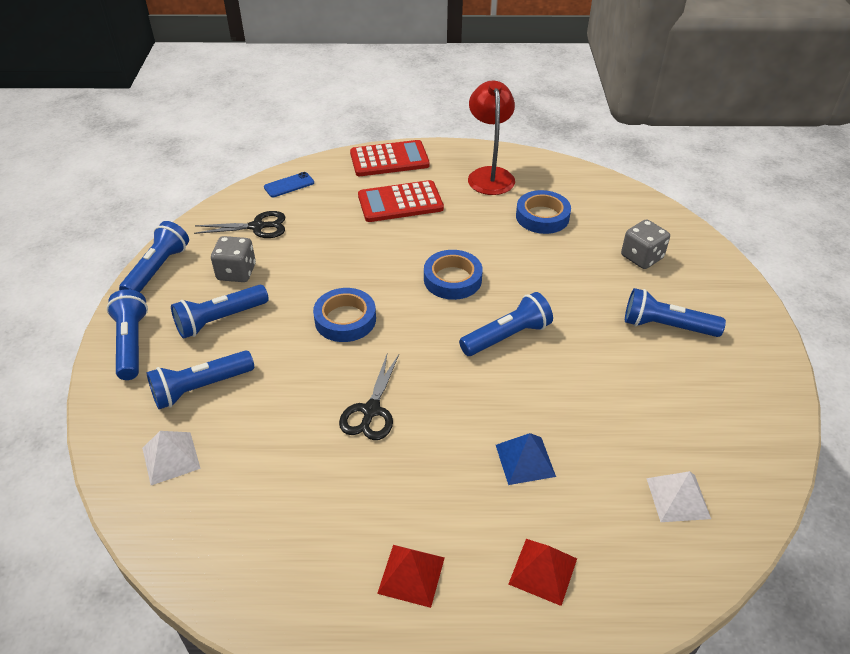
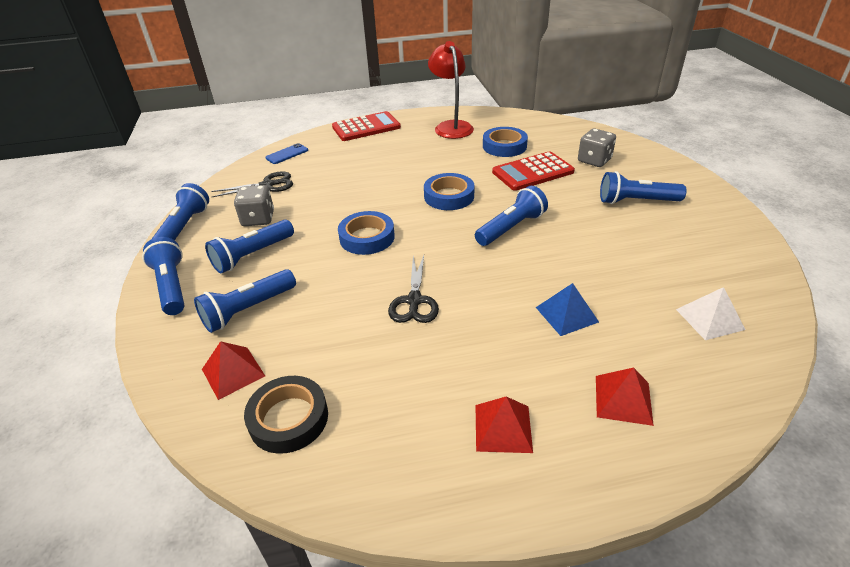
camera: 10 degrees left, 5 degrees down
white pyramid [142,431,201,485] -> red pyramid [202,341,265,400]
red calculator [358,180,444,222] -> red calculator moved to [492,151,575,191]
none -> black tape [244,376,328,454]

